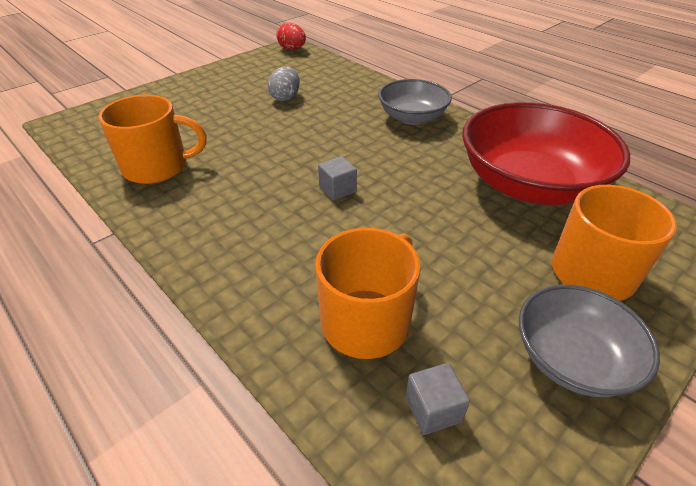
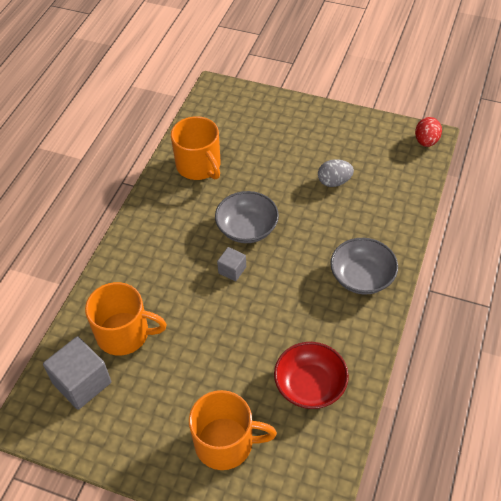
camera: 65 degrees right, 10 degrees up
grey cube [405,363,470,435] -> grey cube [43,336,111,410], size x1.86
red bowl [462,102,630,205] -> red bowl [274,342,349,409], size x0.58
grey bowl [519,285,660,397] -> grey bowl moved to [215,191,279,243]

